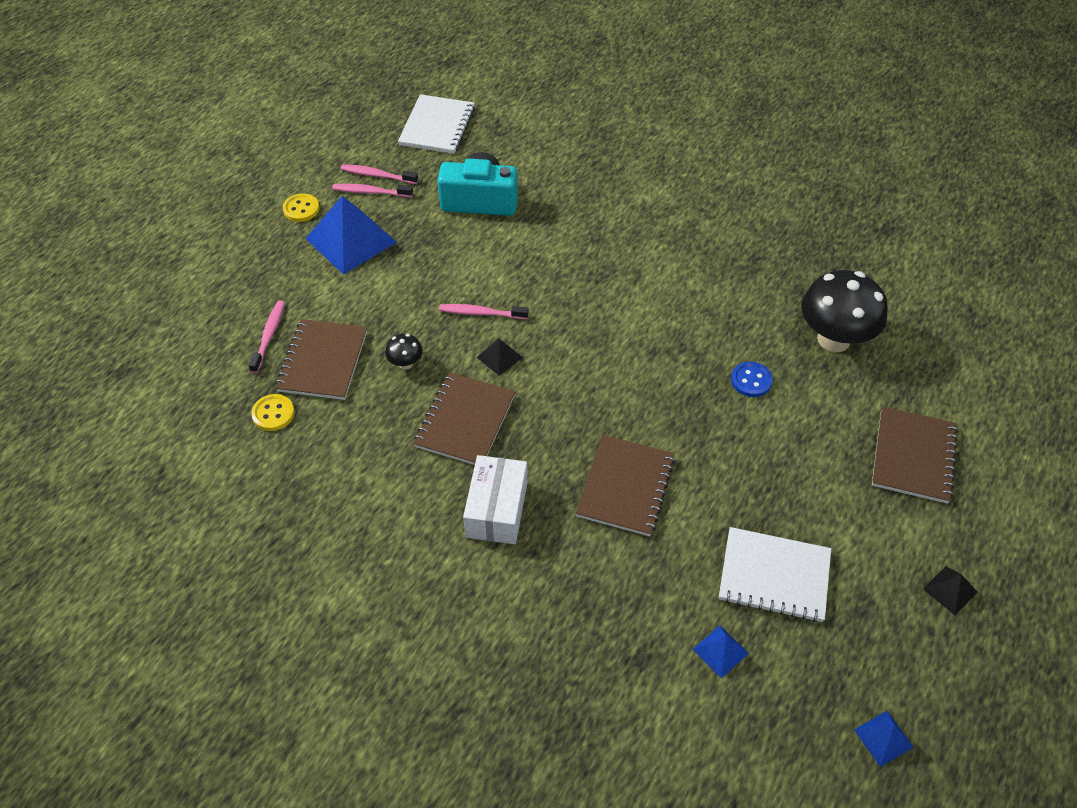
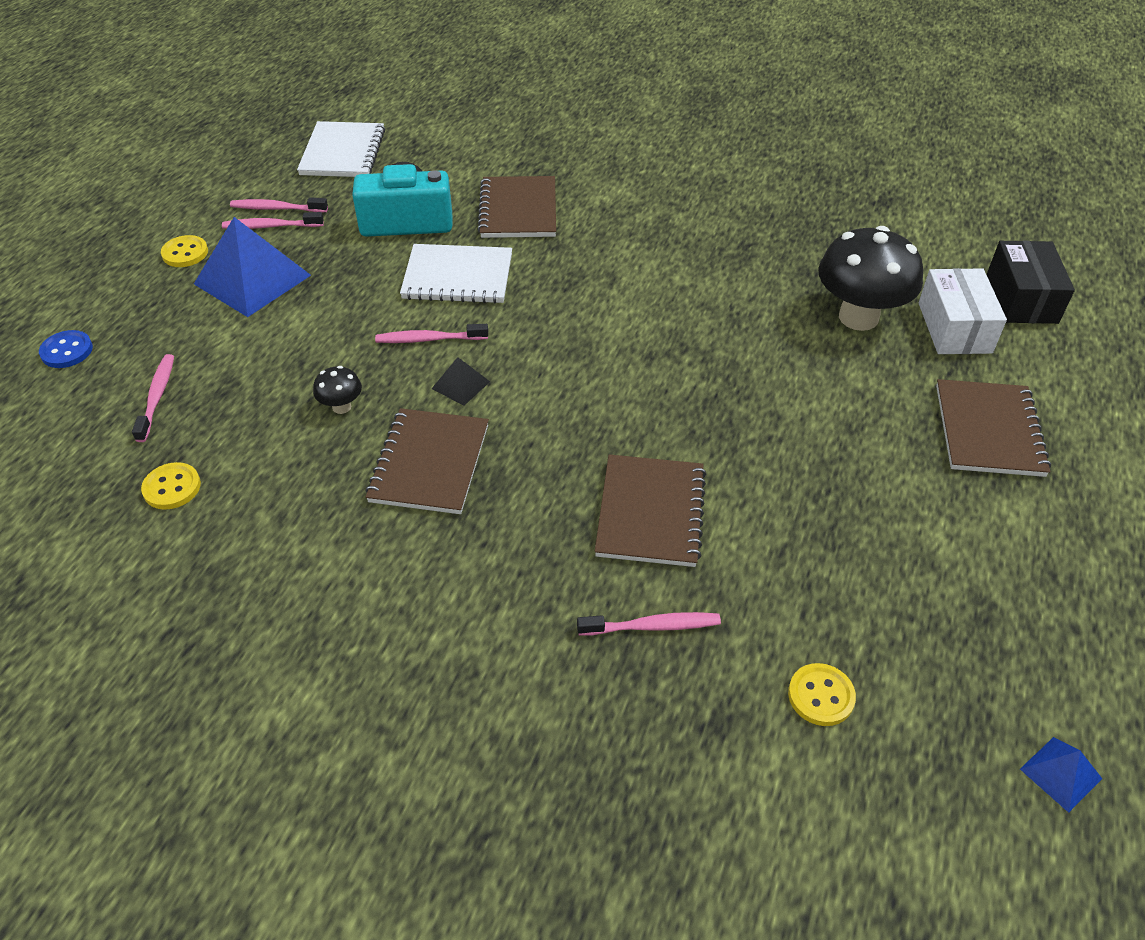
camera: 10 degrees left, 5 degrees down
brown notebook [275,319,367,400] -> brown notebook moved to [477,176,556,238]
white box [463,455,527,544] -> white box moved to [919,268,1007,354]
blue pyramid [692,625,749,678] -> yellow button [788,663,856,726]
white notebook [719,527,831,622] -> white notebook moved to [400,244,512,304]
blue button [731,362,773,397] -> blue button moved to [39,330,93,368]
black pyramid [923,566,978,615] -> none
none -> pink toothbrush [577,612,721,635]
none -> black box [987,241,1075,324]

